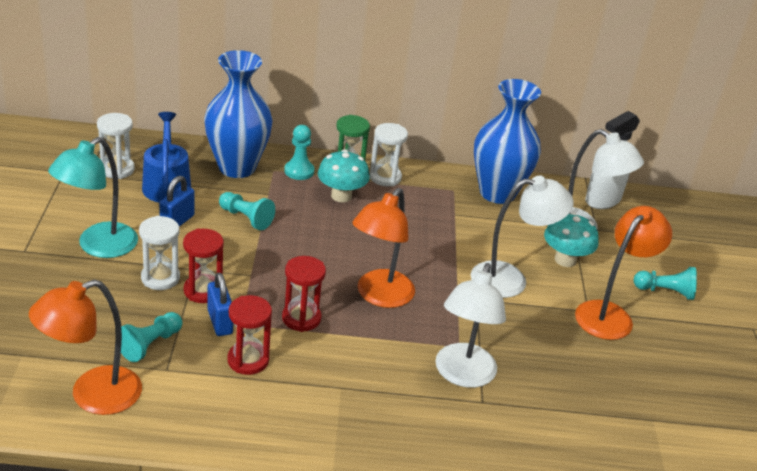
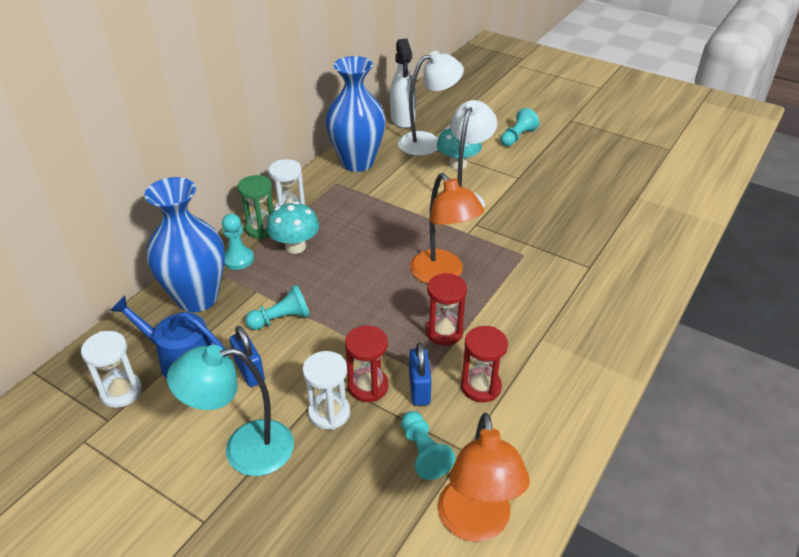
camera: 55 degrees left, 5 degrees up
turquoise lamp [48,137,138,258] -> turquoise lamp turned 105 degrees clockwise [167,345,294,476]
blue padlock [207,272,233,336] -> blue padlock turned 75 degrees clockwise [409,342,432,406]
white lamp [435,263,506,388] -> none
orange lamp [575,206,672,340] -> none

